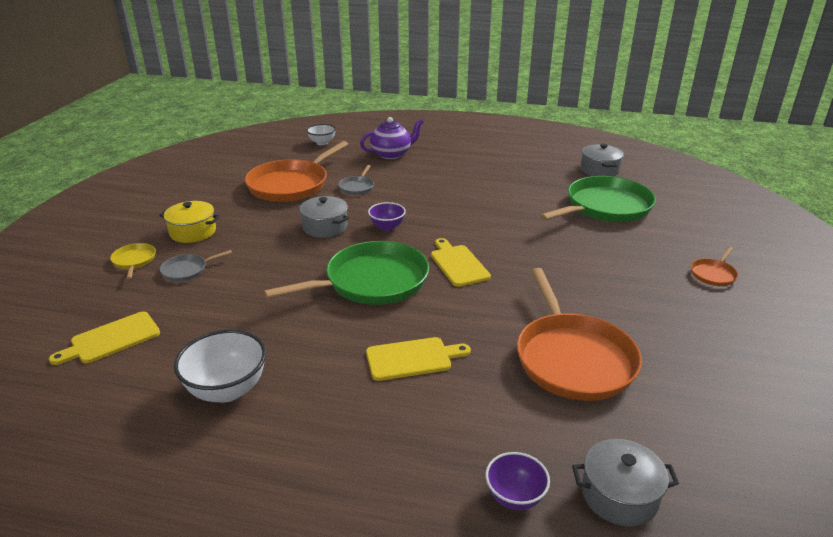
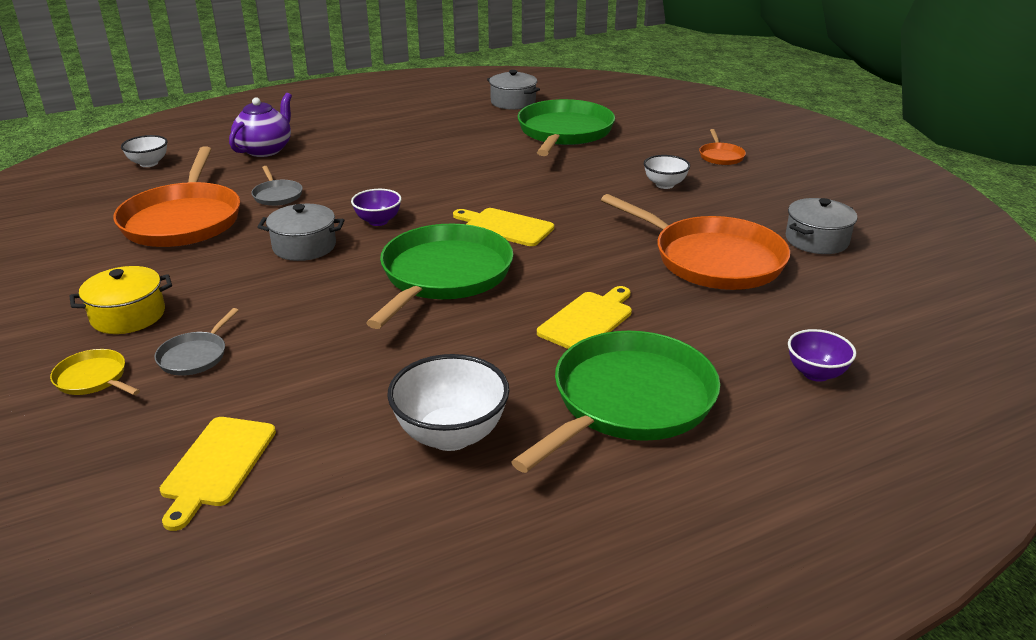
camera: 40 degrees left, 0 degrees up
grey pot [572,439,679,526] -> grey pot moved to [786,198,857,254]
none -> green pan [511,331,720,473]
none -> white bowl [644,155,690,189]

